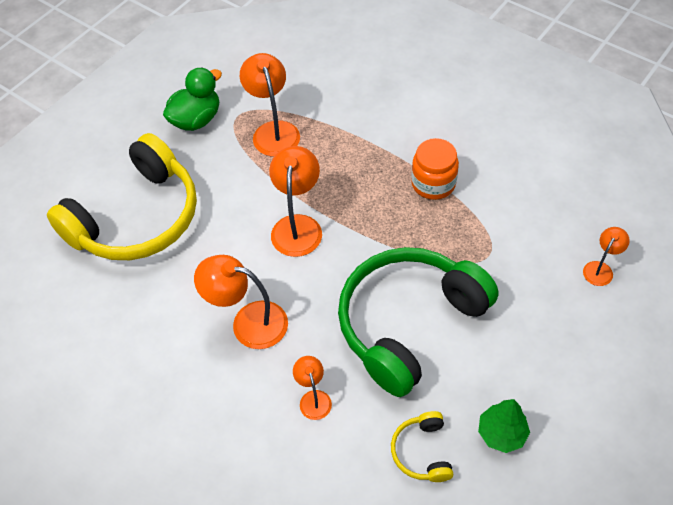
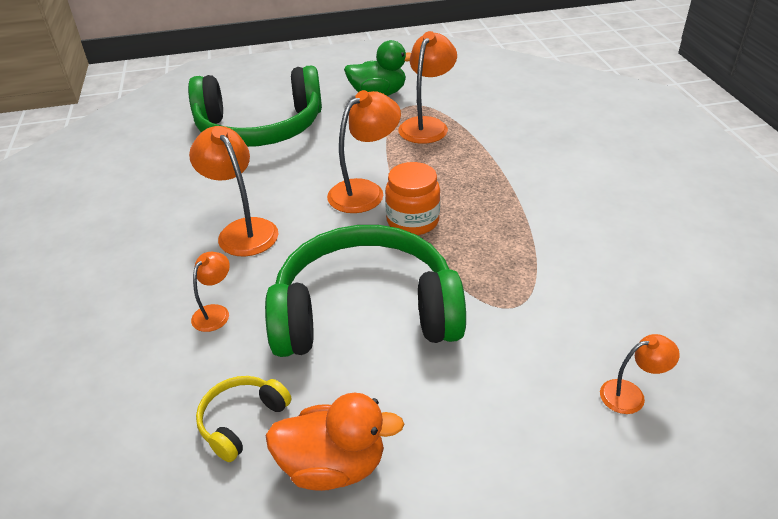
camera: 40 degrees right, 15 degrees down
yellow headphones [47,133,197,260] -> green headphones [188,65,322,147]
orange jar [411,138,459,200] -> orange jar moved to [385,162,440,235]
green tree [478,399,530,453] -> orange duck [265,393,404,491]

